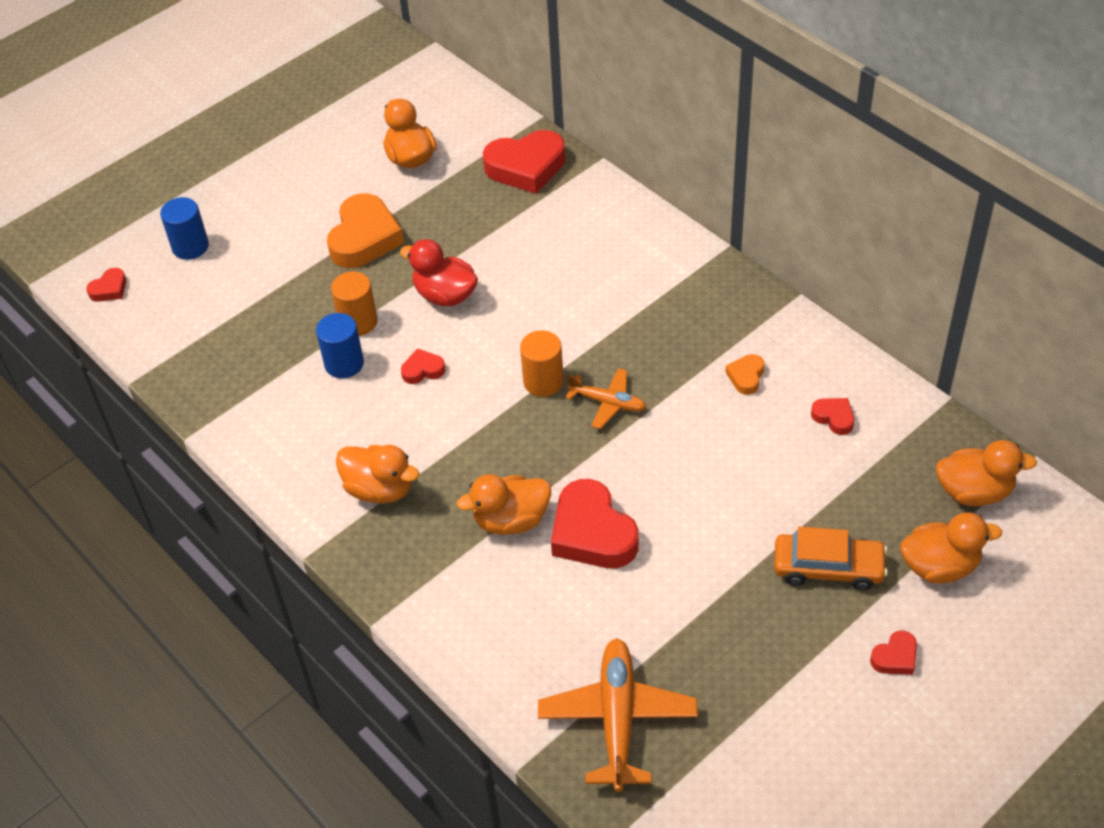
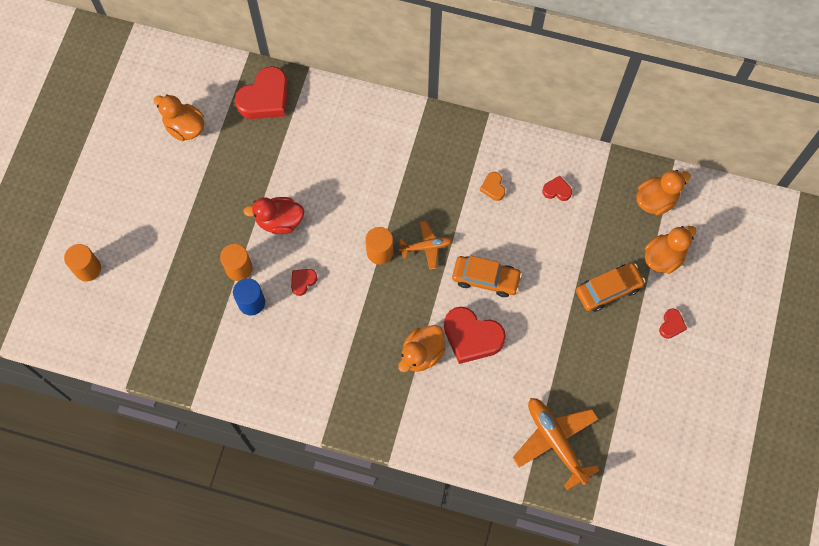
camera: 35 degrees left, 20 degrees up
red heart [86,268,126,302] -> none
blue cylinder [160,197,209,260] -> orange cylinder [64,244,101,281]
orange heart [327,193,404,268] -> none
orange duck [336,445,419,504] -> none
none -> orange car [452,256,522,297]

